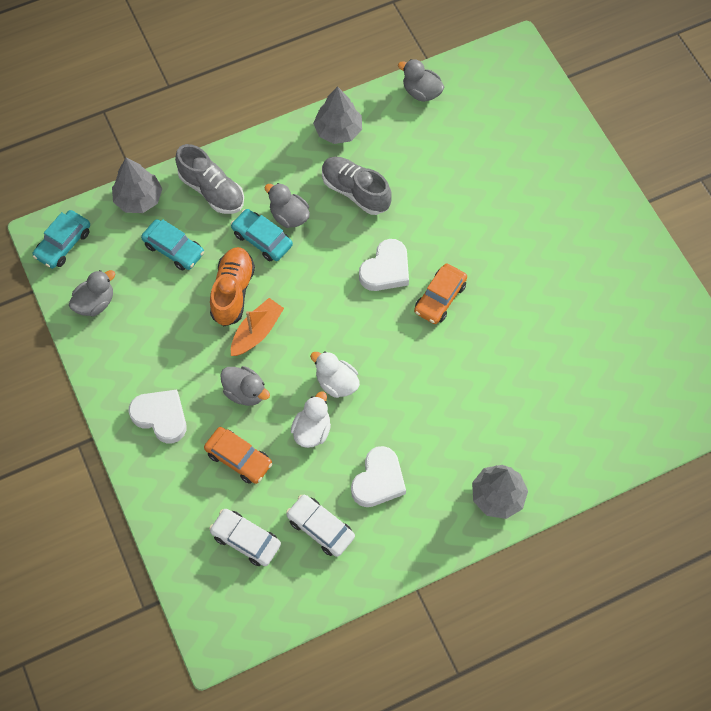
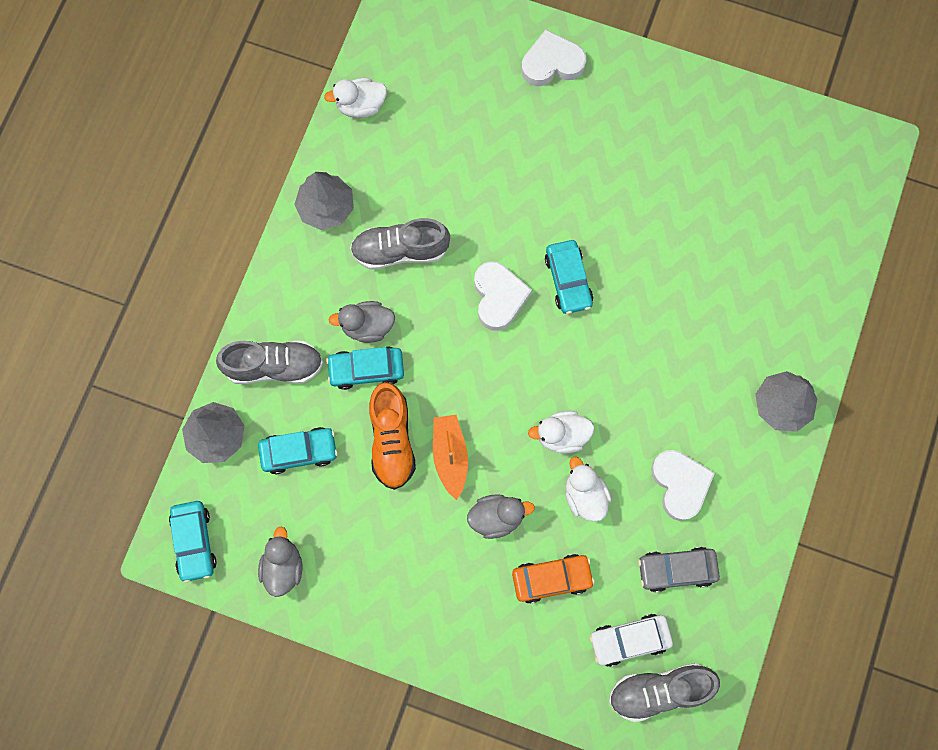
camera: 45 degrees left, 10 degrees up
white heart [128,390,187,444] -> white heart moved to [521,30,586,86]
orange shoe [210,247,255,326] -> orange shoe turned 150 degrees counterclockwise [369,382,416,490]
white car [286,495,355,557] -> grey car [638,547,720,592]
grey duck [398,59,444,102] -> white duck [324,78,387,118]
orange car [414,263,467,324] -> turquoise car [545,240,593,314]
none -> grey shoe [609,663,720,722]

